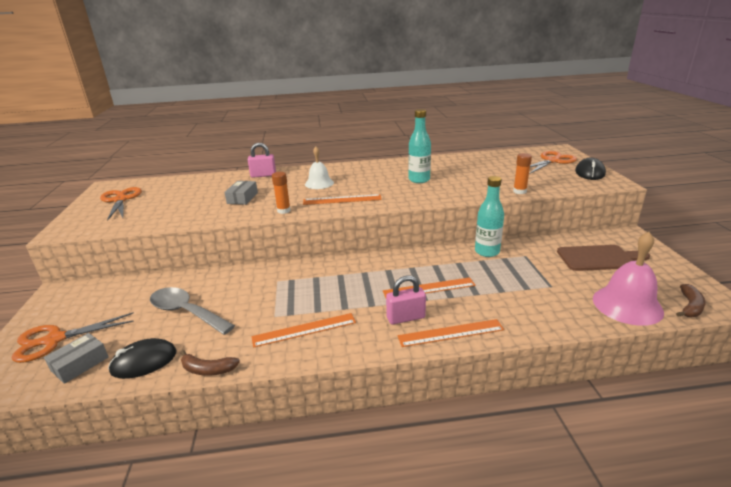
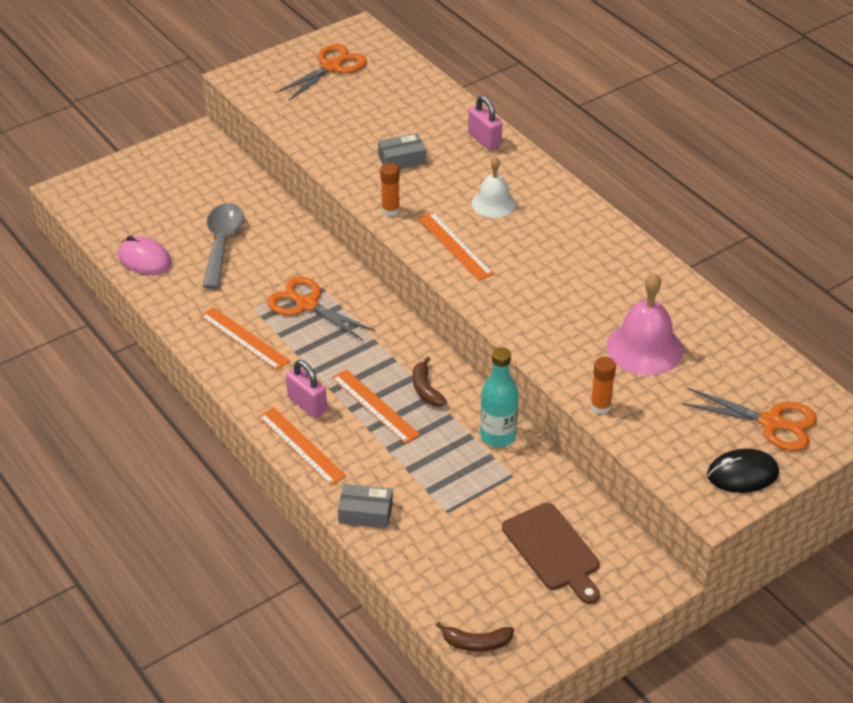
camera: 60 degrees right, 15 degrees up
orange scissors [12,312,134,363] -> orange scissors moved to [267,276,376,341]
grey box [44,333,109,384] -> grey box moved to [338,484,393,528]
black mouse [108,338,176,379] -> pink mouse [118,236,172,275]
brown banana [181,350,240,376] -> brown banana moved to [413,356,447,407]
turquoise bottle [408,109,431,183] -> none
pink bell [593,232,664,326] -> pink bell moved to [606,273,683,375]

